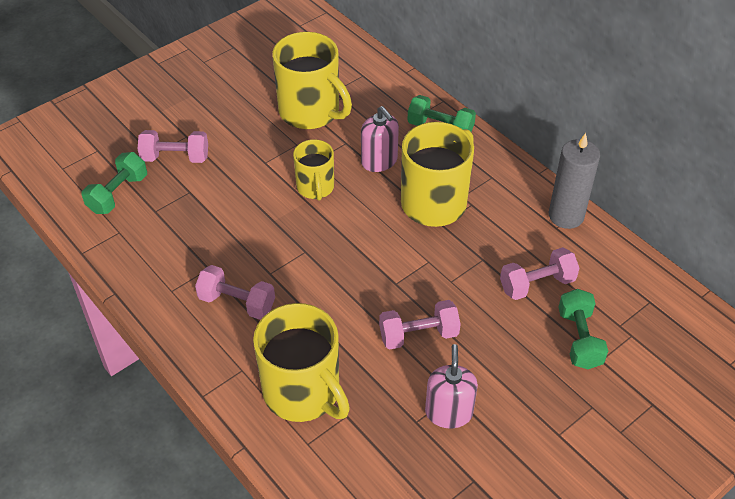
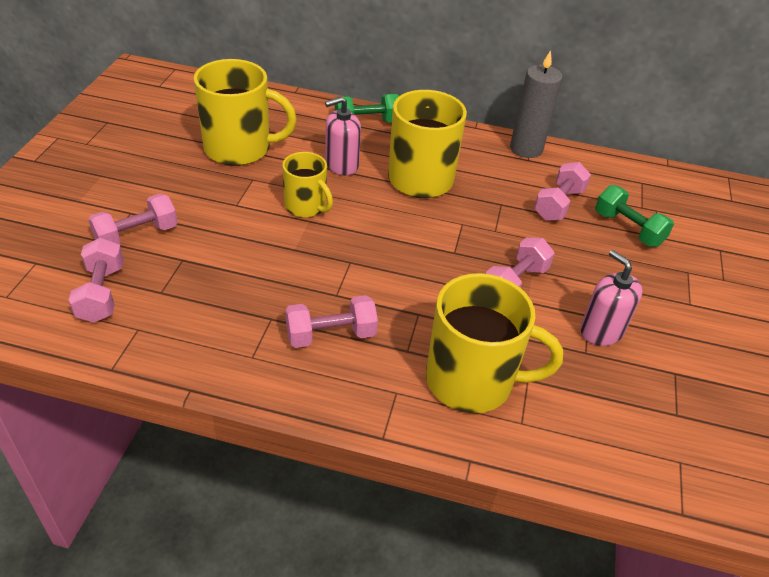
camera: 40 degrees left, 5 degrees down
green dumbbell [82,152,147,214] -> pink dumbbell [68,238,124,323]
pink soap dispenser [361,106,399,172] -> pink soap dispenser turned 135 degrees clockwise [325,97,361,175]

